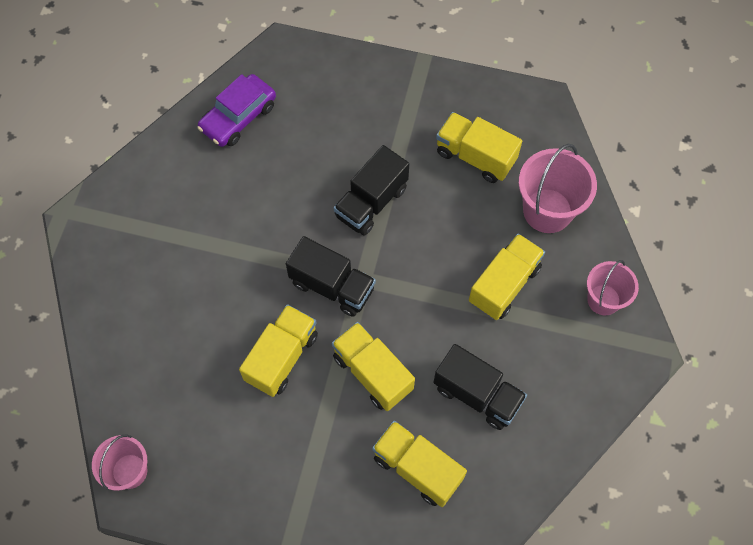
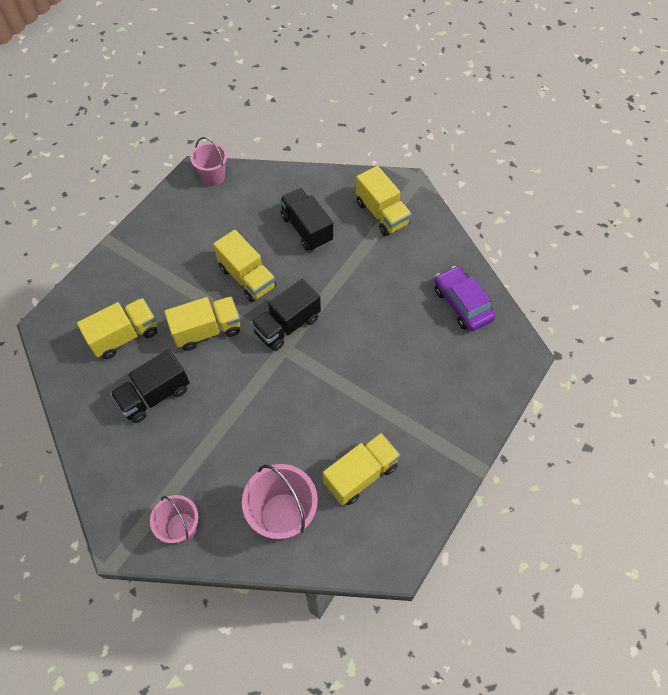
camera: 110 degrees right, 5 degrees down
black truck [334,145,409,235] -> black truck moved to [280,188,333,251]
yellow truck [469,234,545,320] -> yellow truck moved to [356,166,412,236]

